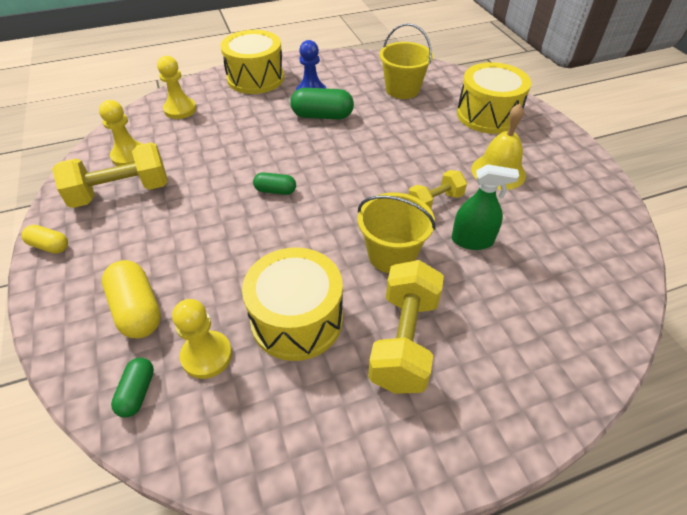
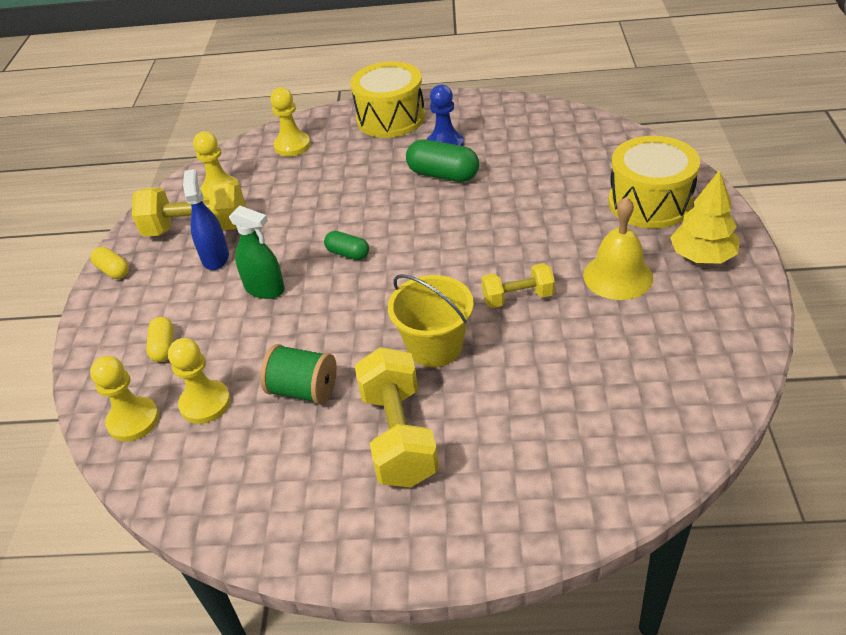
camera: 25 degrees right, 5 degrees down
yellow capsule [102,260,161,338] -> yellow capsule [146,317,174,362], size x0.59
green capsule [111,358,154,418] -> yellow pawn [90,356,159,442]
yellow drum [242,247,343,361] -> green spool [260,344,337,405]
yellow dumbbell [368,260,444,394] -> yellow dumbbell turned 45 degrees counterclockwise [354,347,439,487]
yellow bucket [379,23,433,99] -> none
green spray bottle [451,164,519,250] -> green spray bottle moved to [229,206,285,299]
none -> blue spray bottle [183,169,229,270]
none -> yellow tree [670,170,740,264]

